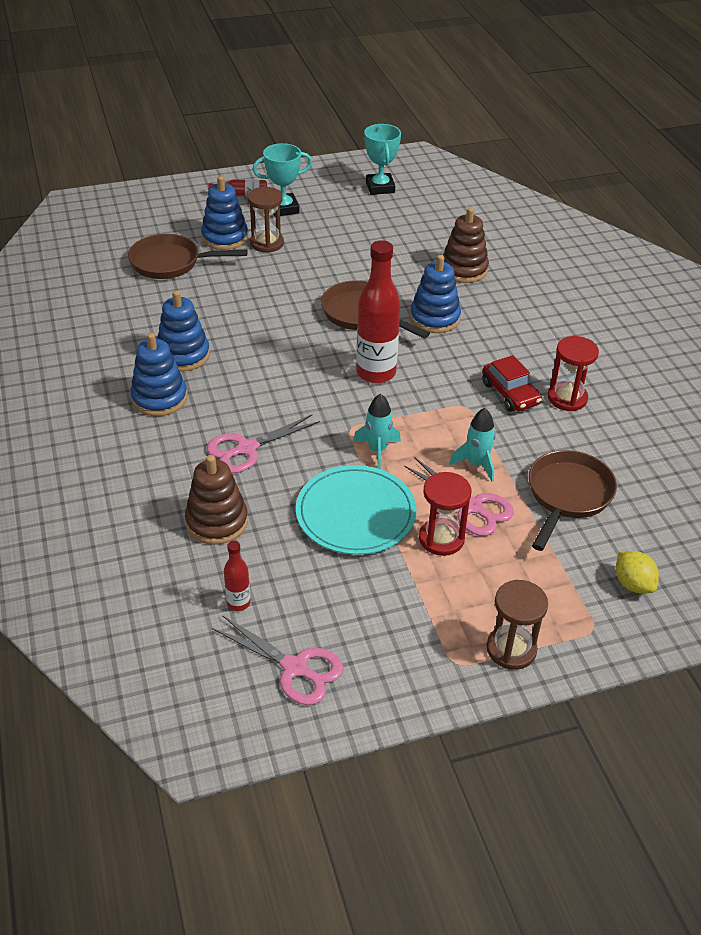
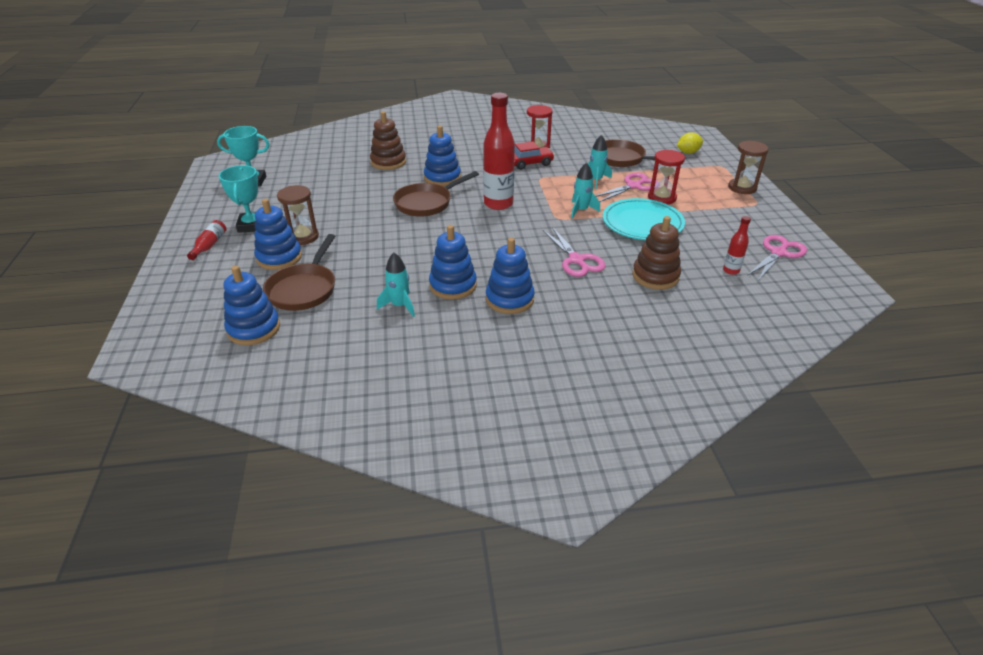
camera: 80 degrees left, 5 degrees down
none -> blue stacking toy [224,266,280,345]
none -> turquoise rocket [377,253,415,317]

